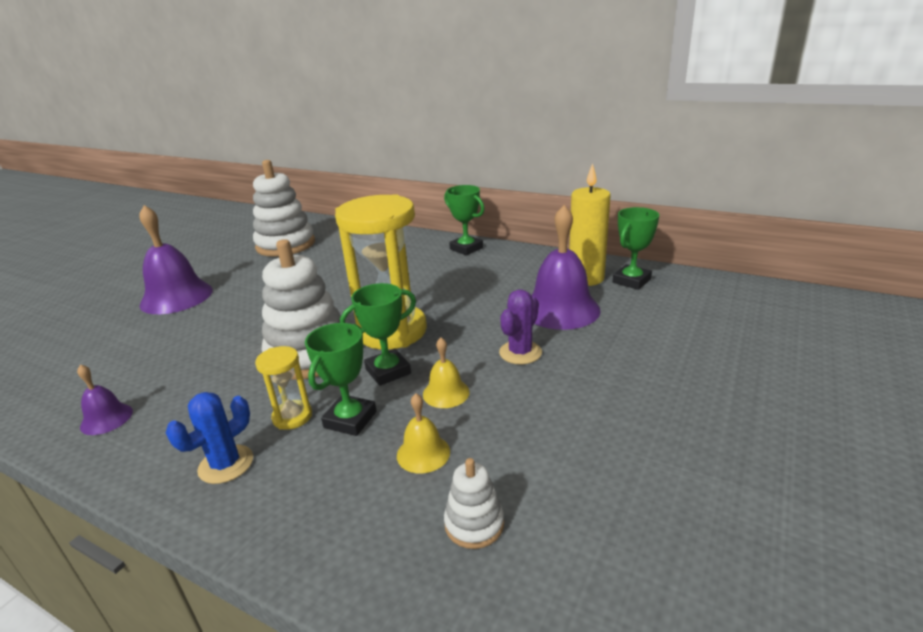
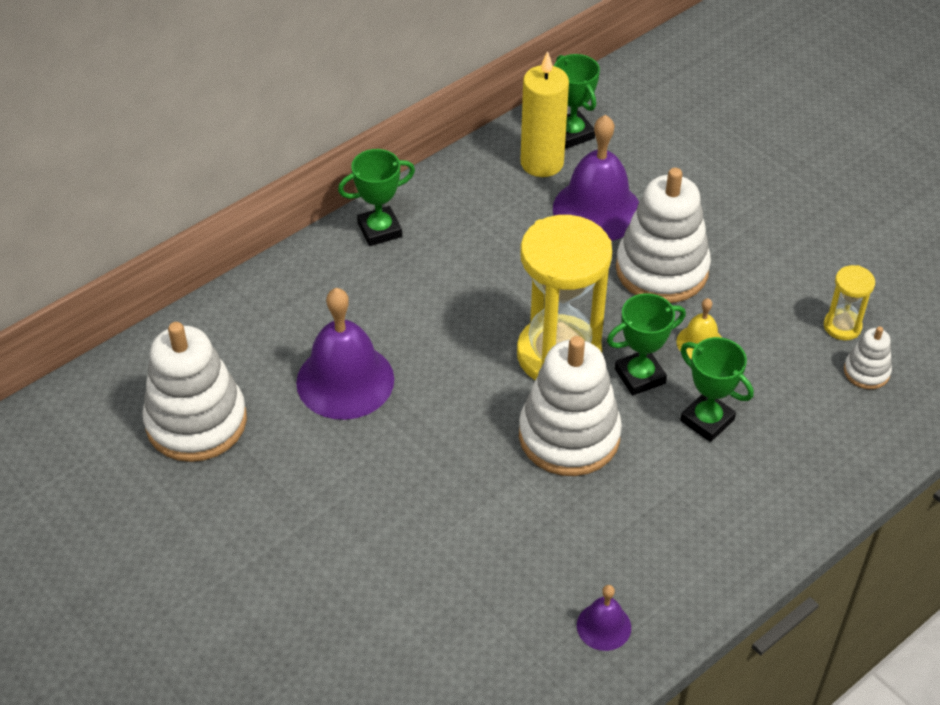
camera: 70 degrees left, 20 degrees up
purple bell [139,205,213,314] -> purple bell moved to [296,288,394,420]
blue cactus [166,392,253,484] -> none
yellow hourglass [255,346,312,430] -> yellow hourglass moved to [824,265,875,341]
green trophy [340,283,416,386] -> green trophy turned 75 degrees clockwise [607,293,686,395]
yellow bell [397,393,450,474] -> none
purple cactus [499,289,542,365] -> white stacking toy [616,168,711,303]

